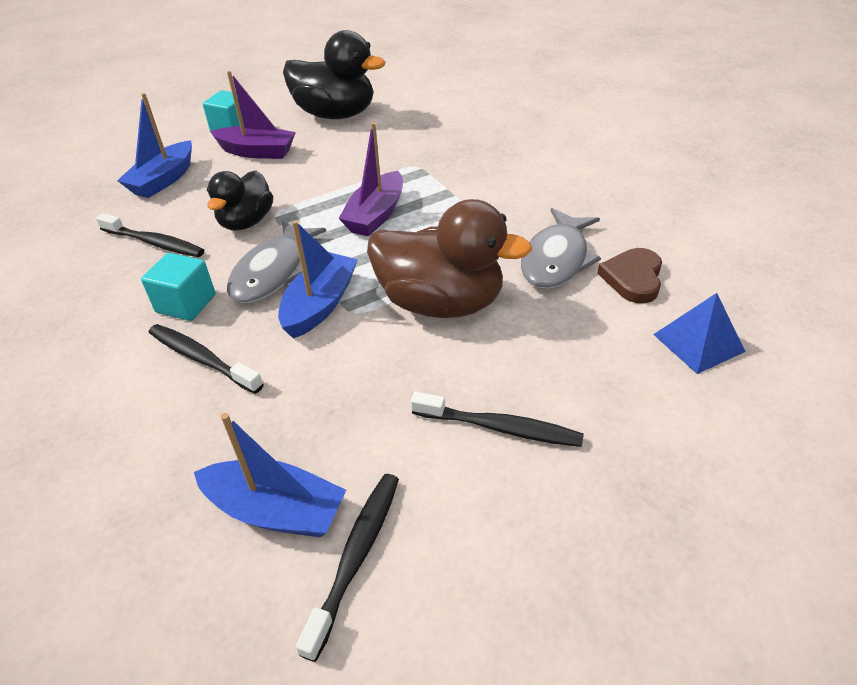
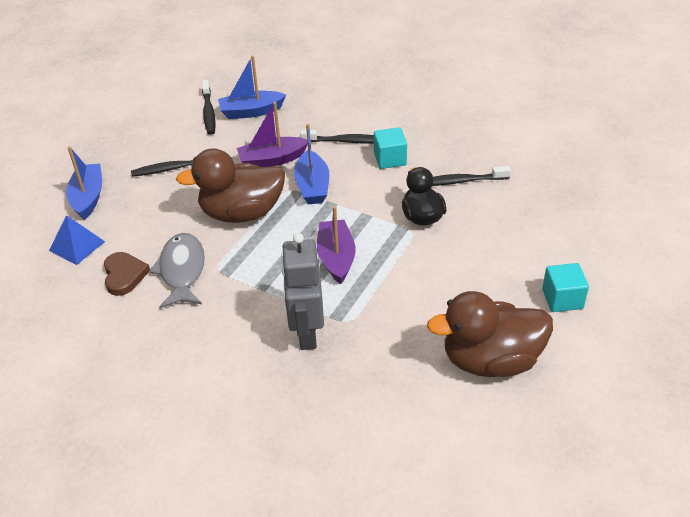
camera: 150 degrees right, 0 degrees up
blue boat [117,93,192,198] -> blue boat moved to [66,146,102,220]
purple boat [210,71,296,159] -> purple boat moved to [237,102,308,167]
grey fish [227,220,326,303] -> none
black duck [283,30,385,119] -> brown duck [427,291,553,377]
none -> grey robot [281,233,324,350]

